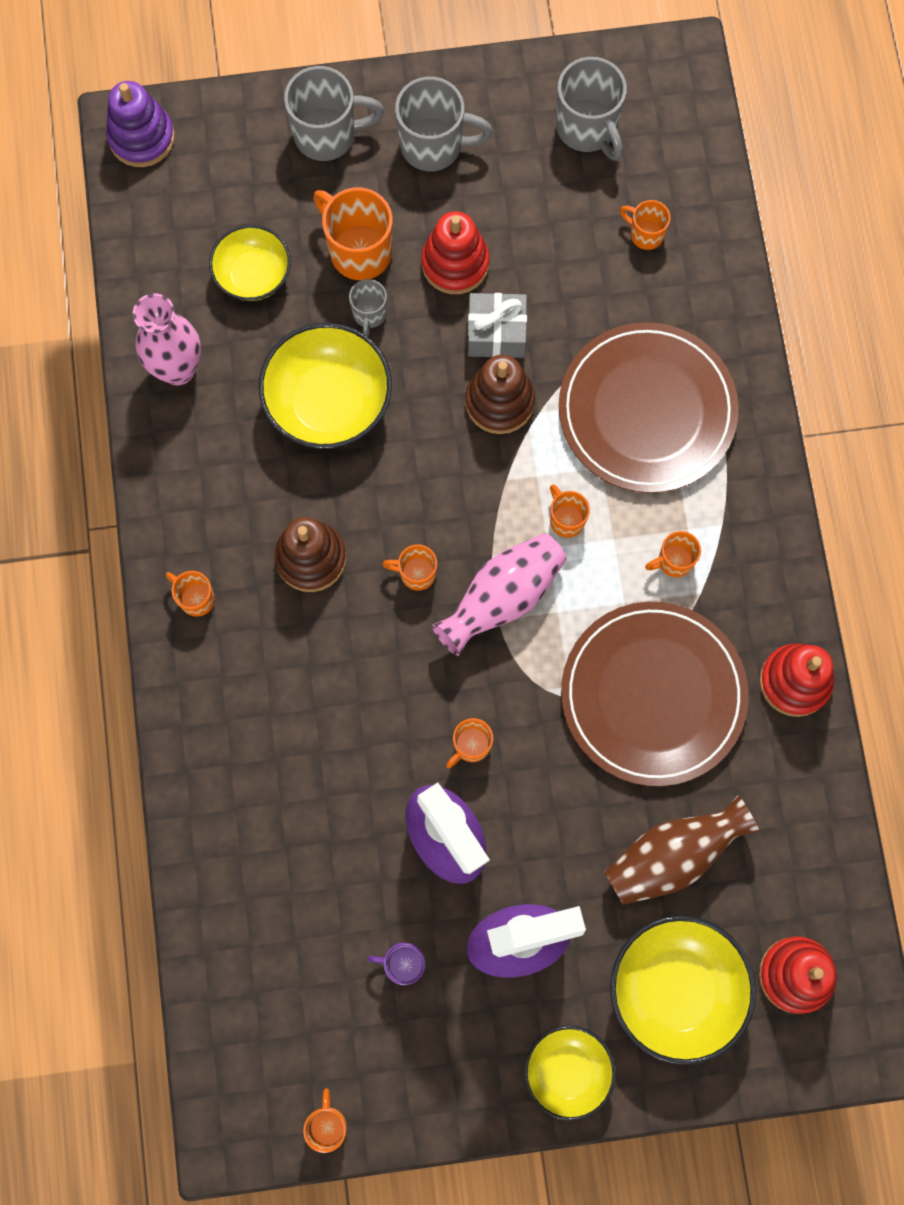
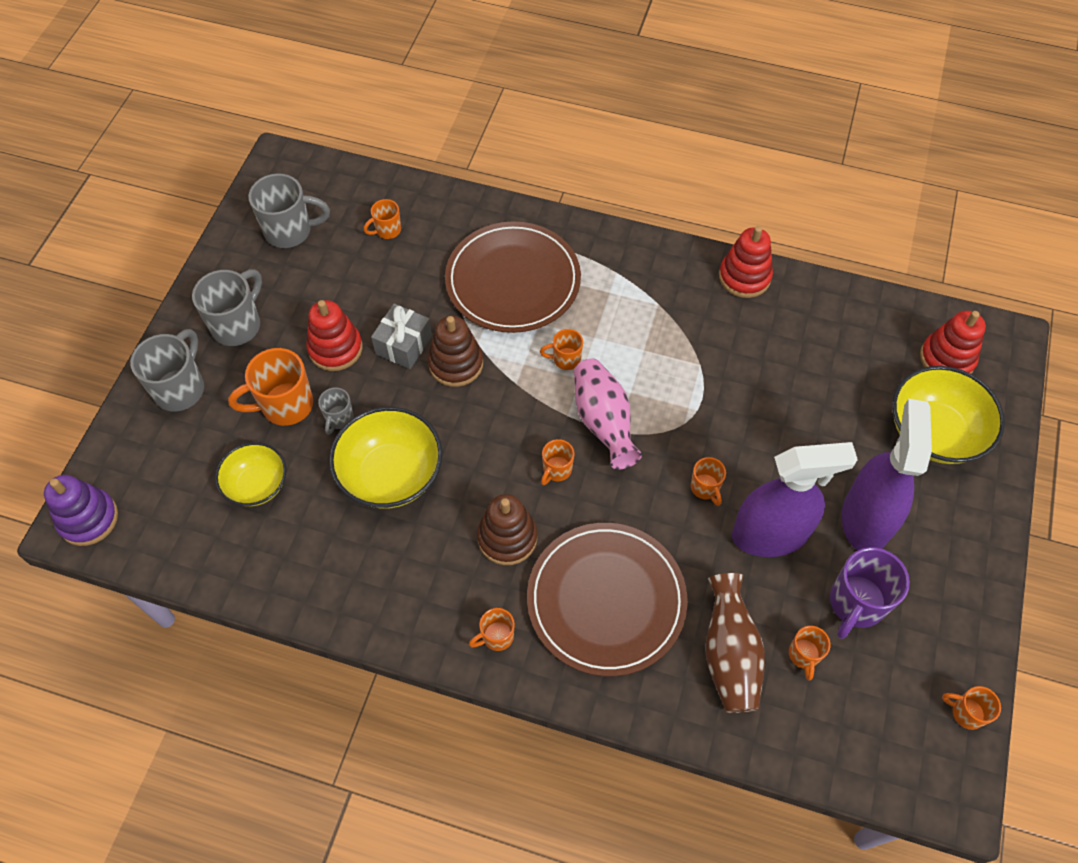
camera: 65 degrees left, 15 degrees down
pink vase [133,293,201,385] -> none
grey mug [349,279,387,336] -> grey mug turned 75 degrees clockwise [318,387,354,435]
purple mug [367,943,425,985] -> purple mug [830,547,910,639], size x1.84
yellow bowl [524,1026,616,1121] -> none
brown plate [561,602,749,786] -> brown plate moved to [527,523,688,676]
brown vase [605,795,759,905] -> brown vase moved to [706,573,765,713]
orange mug [645,531,701,577] -> orange mug moved to [789,626,831,680]

